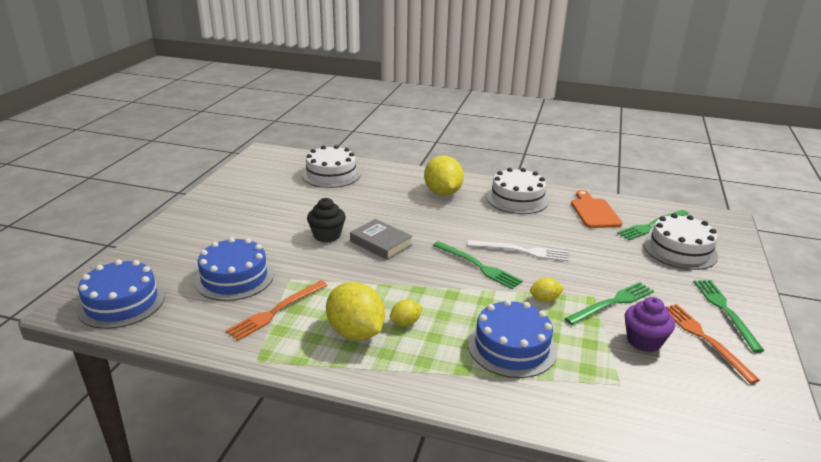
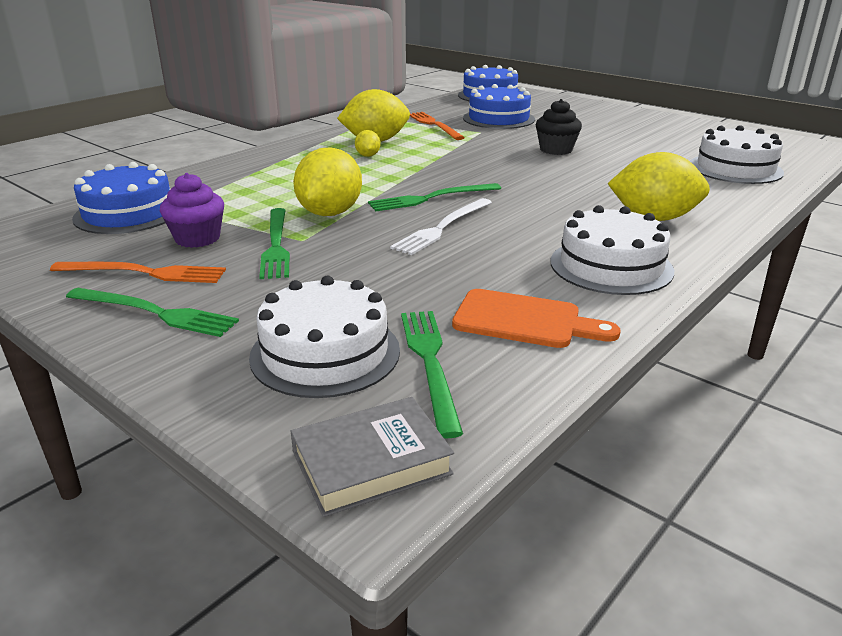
camera: 115 degrees right, 0 degrees up
grey book [350,219,413,260] -> grey book moved to [291,397,454,517]
blue cake [468,299,557,378] -> blue cake moved to [72,162,170,234]
yellow lemon [530,277,564,302] -> yellow lemon [293,147,362,216], size x2.07

